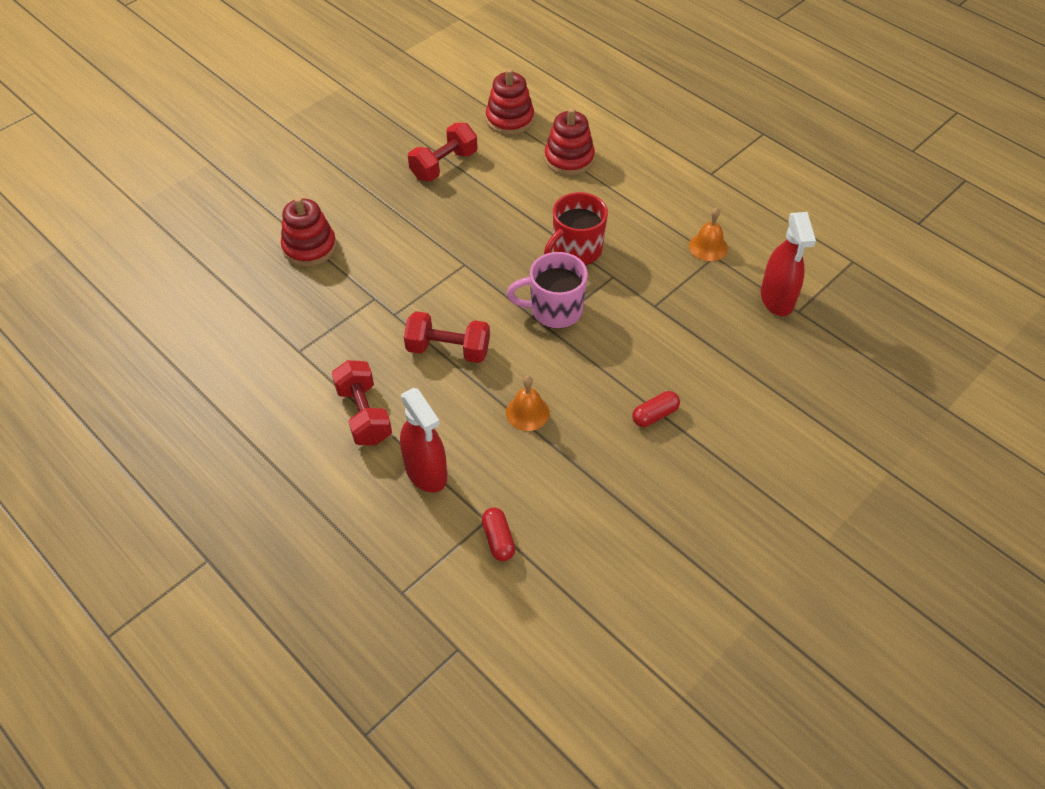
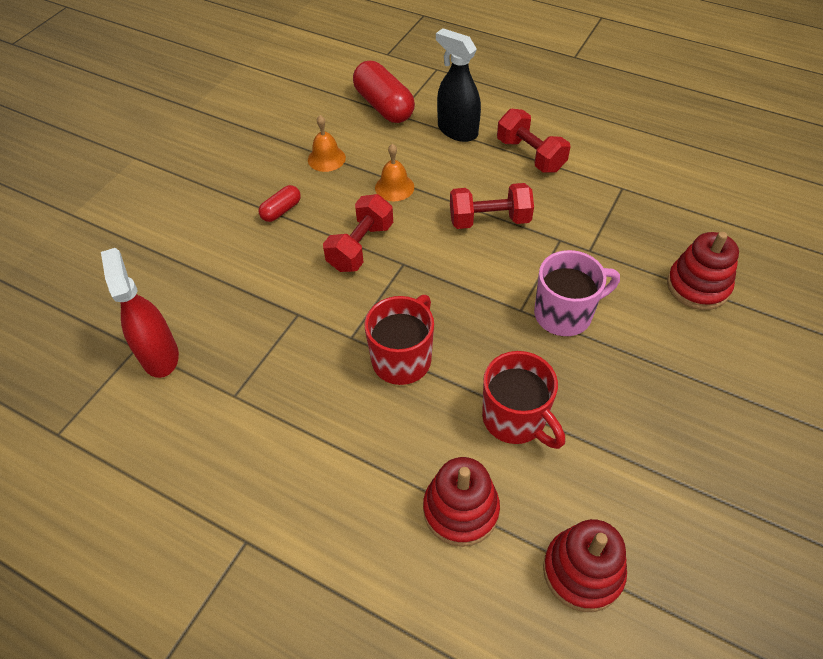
camera: 165 degrees right, 0 degrees up
red spray bottle [400,388,447,493] -> black spray bottle [436,28,481,142]
red dumbbell [408,123,478,181] -> red dumbbell moved to [323,194,393,272]
red capsule [482,508,515,561] -> red capsule [353,61,415,123], size x1.93
pink mug [507,252,588,329] -> pink mug moved to [534,250,620,336]
orange bell [689,207,728,261] -> orange bell moved to [308,115,346,172]
none -> red mug [482,351,565,449]

